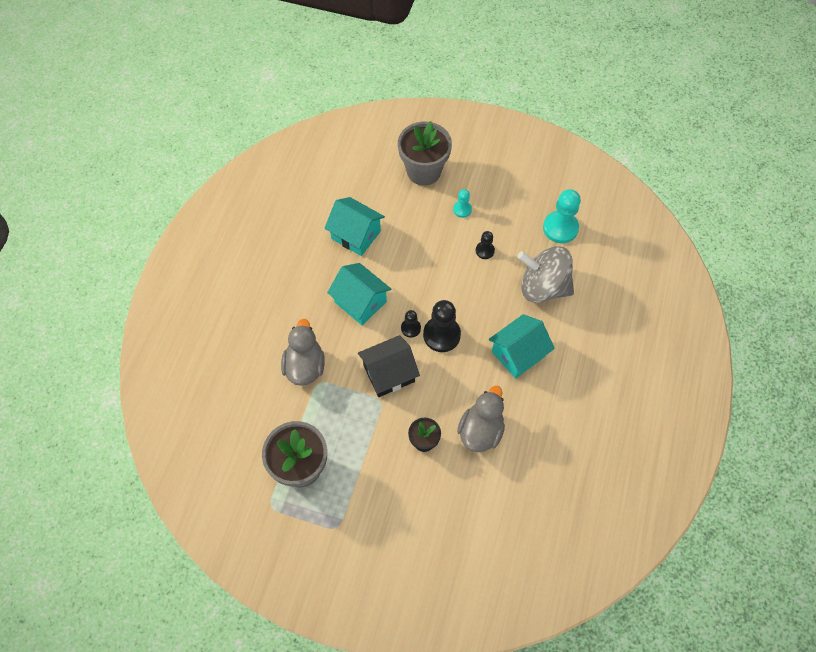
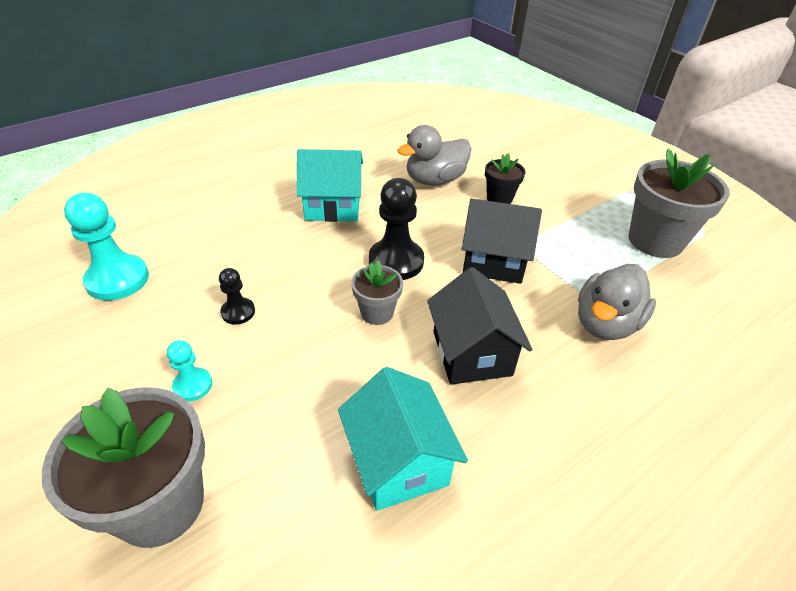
camera: 145 degrees left, 20 degrees down
turquoise house [327,263,391,325] -> black house [427,267,533,385]
black pawn [401,310,421,338] -> none
grey spinning top [517,246,574,303] -> none
none -> grey flower pot [351,261,403,325]

